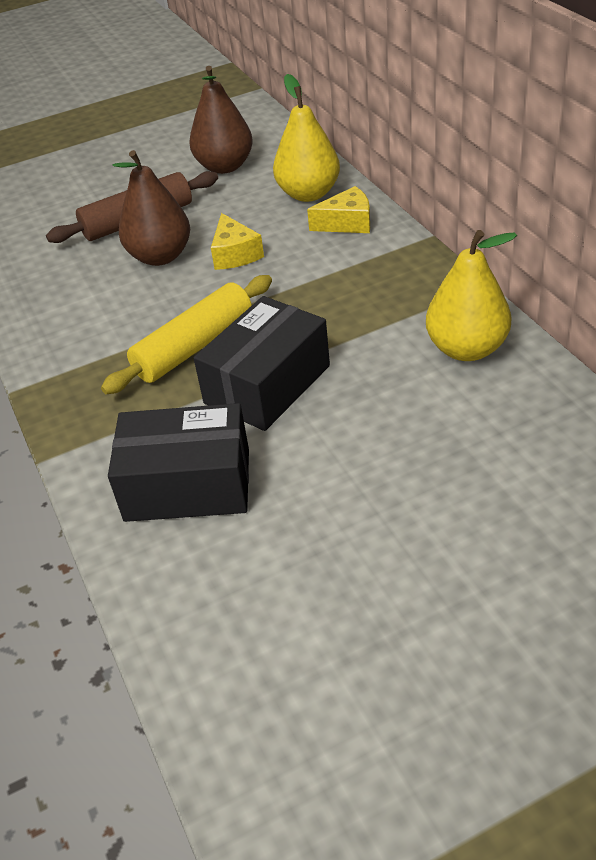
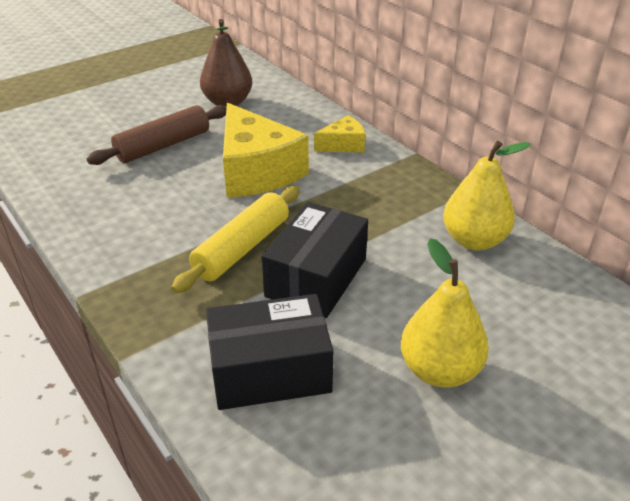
camera: 15 degrees left, 5 degrees down
brown pear [113,150,190,266] -> none
yellow cheese [211,213,264,270] -> yellow cheese [223,103,309,198], size x2.03
yellow pear [273,74,340,202] -> yellow pear moved to [401,238,489,388]

